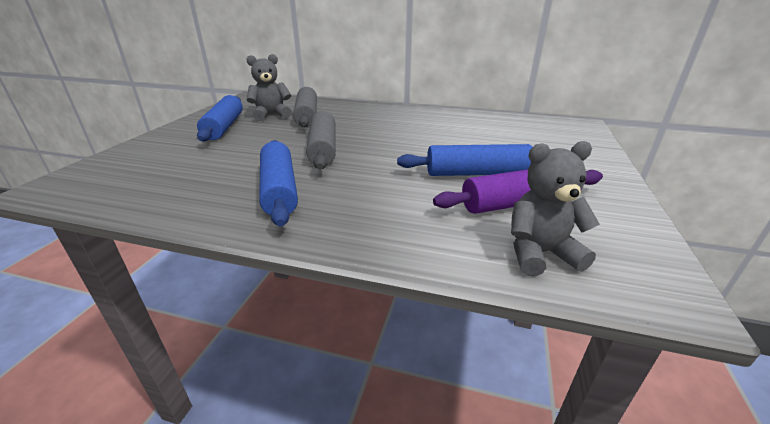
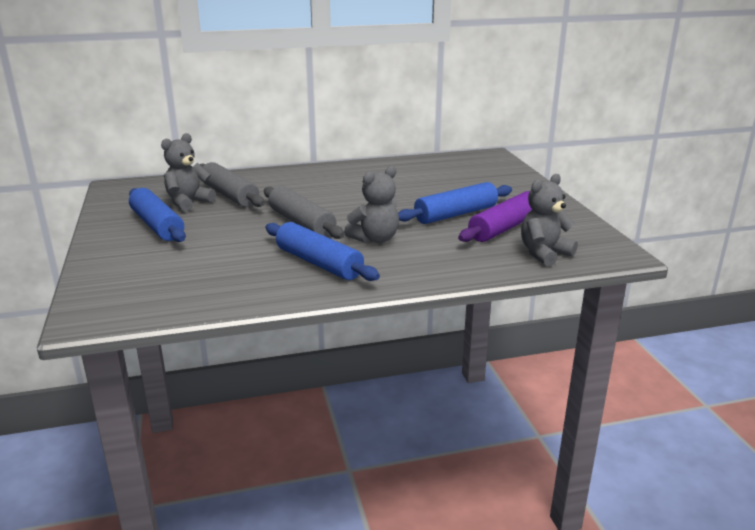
camera: 30 degrees left, 5 degrees down
none -> grey teddy bear [344,166,399,243]

